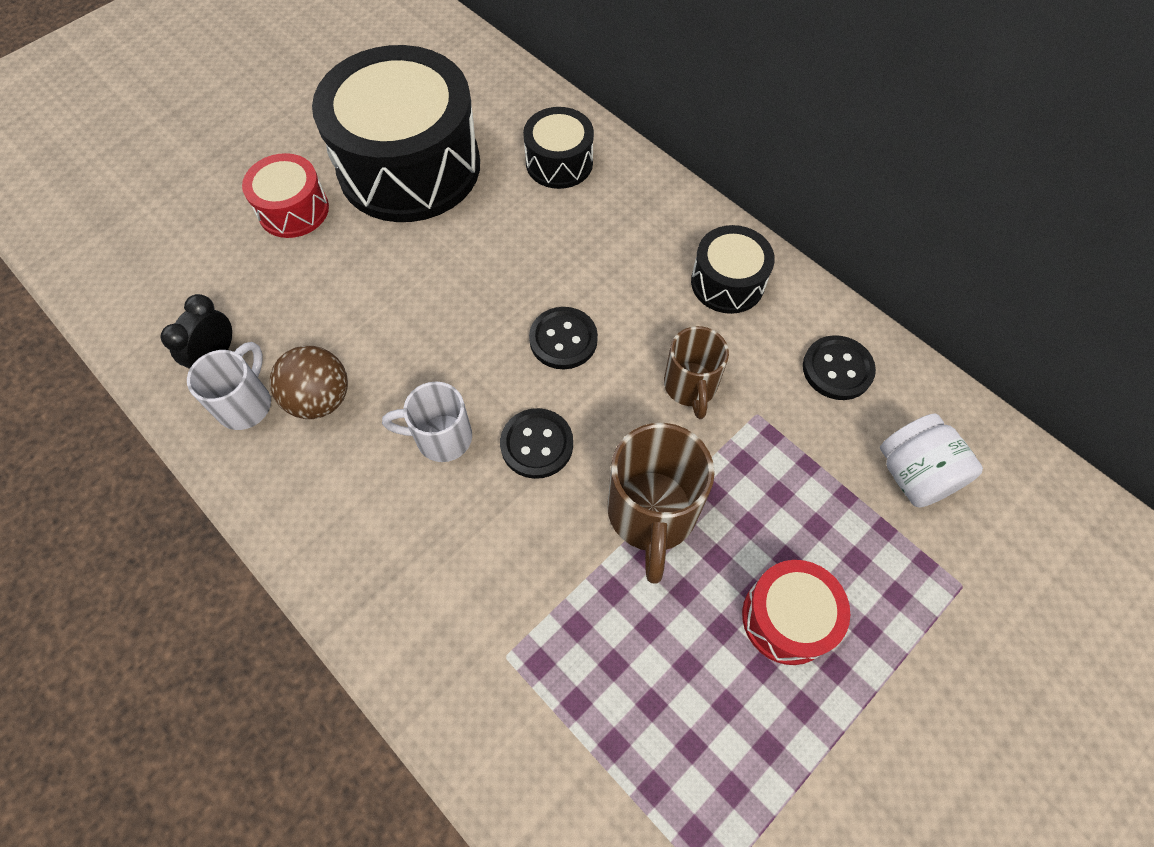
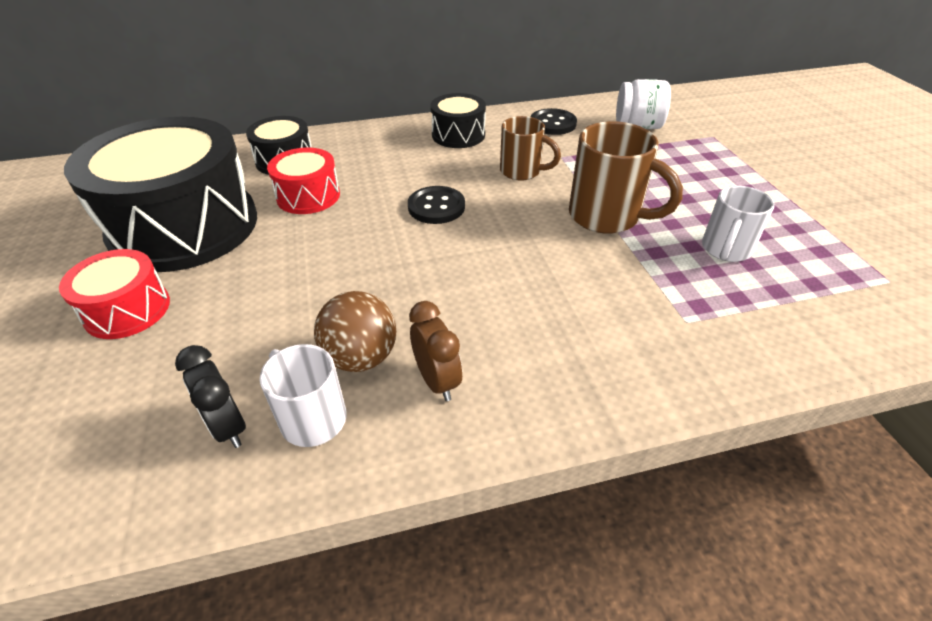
camera: 60 degrees left, 20 degrees down
white mug [382,382,472,462] -> white mug moved to [702,186,775,262]
black button [500,408,573,479] -> none
red drum [742,560,850,665] -> red drum moved to [267,148,340,214]
none -> brown clock [409,301,462,401]

